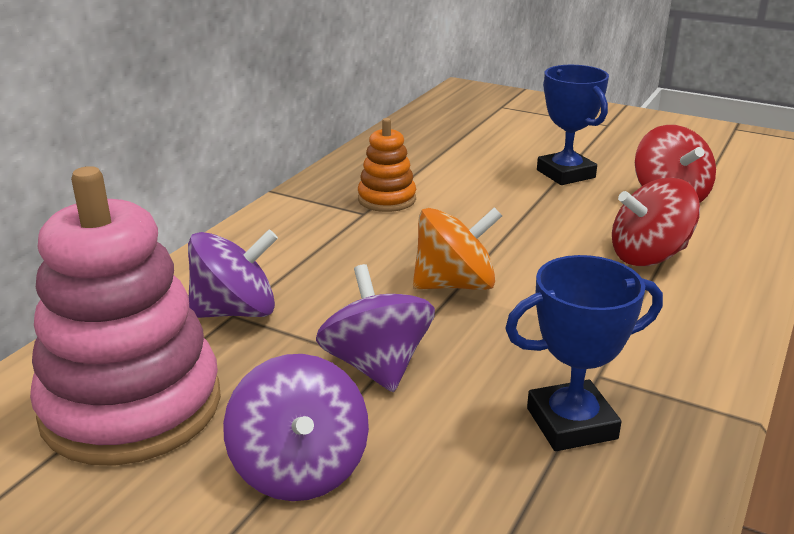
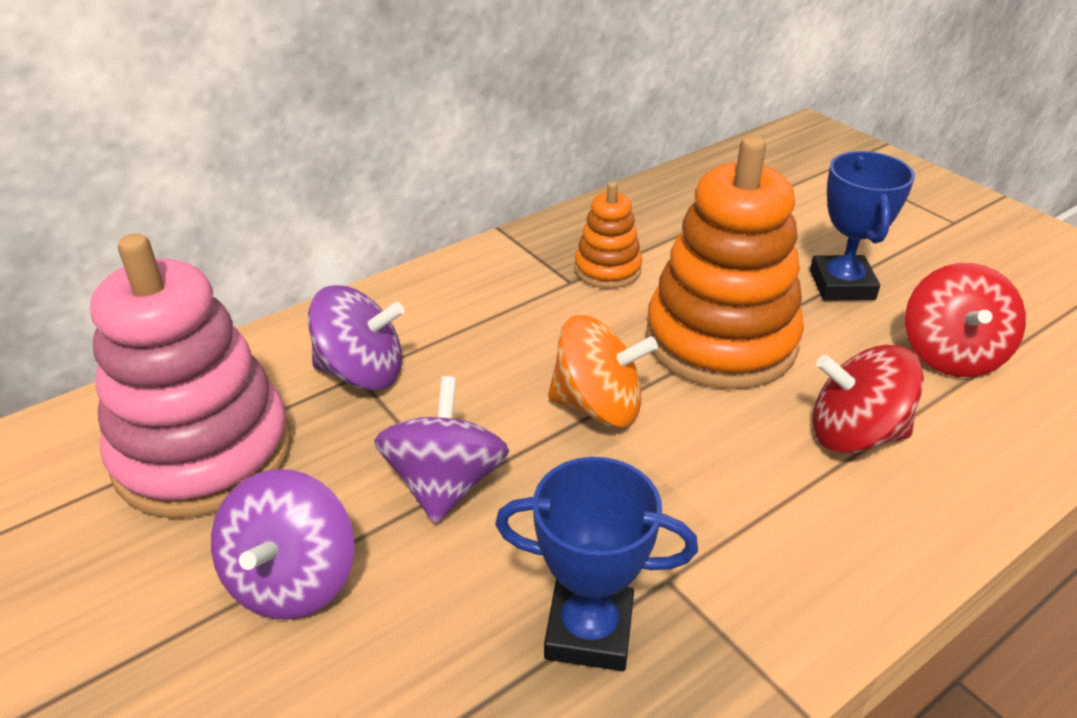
camera: 25 degrees right, 10 degrees up
none -> orange stacking toy [646,136,804,389]

